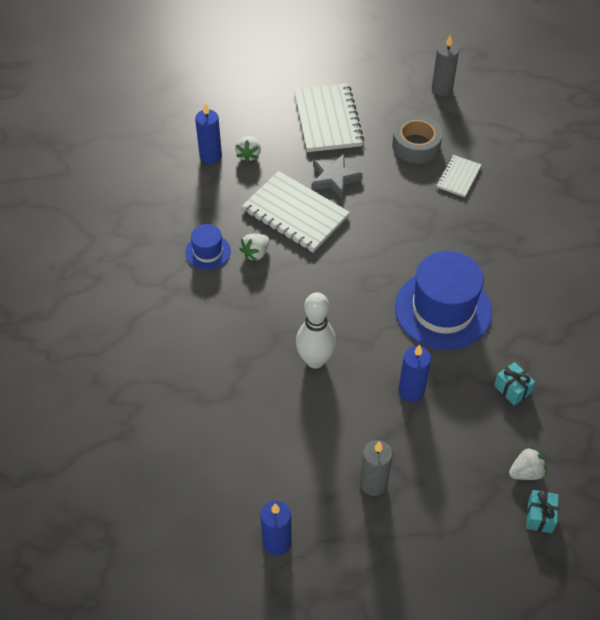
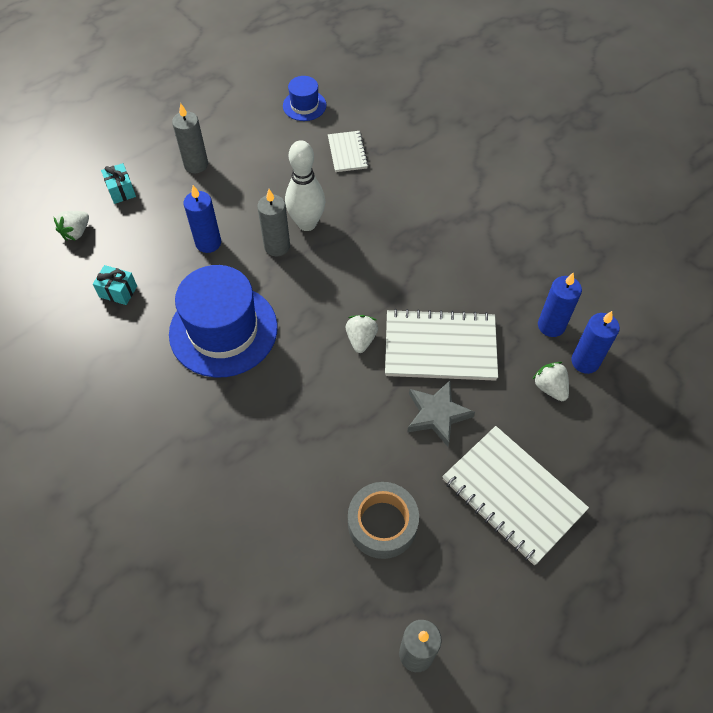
camera: 145 degrees right, 5 degrees up
blue hat [185,224,231,270] -> blue hat moved to [283,76,326,121]
white strawberry [239,234,269,262] -> white strawberry moved to [346,315,378,353]
blue candle [261,501,292,556] -> blue candle moved to [538,273,582,337]
white notebook [436,155,482,197] -> white notebook moved to [328,131,368,172]
turquoise gift [526,490,559,533] -> turquoise gift moved to [101,163,136,204]
none -> grey candle [257,189,290,256]

